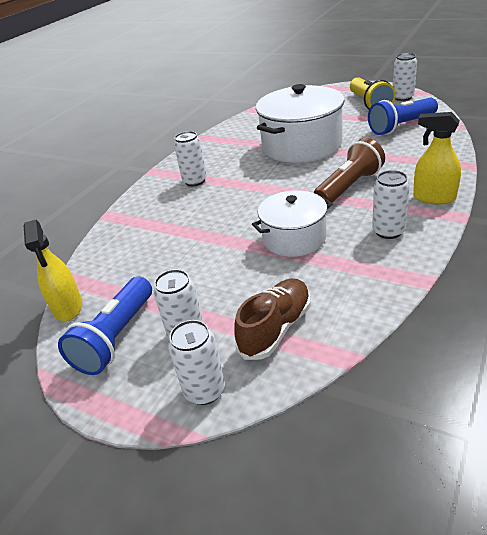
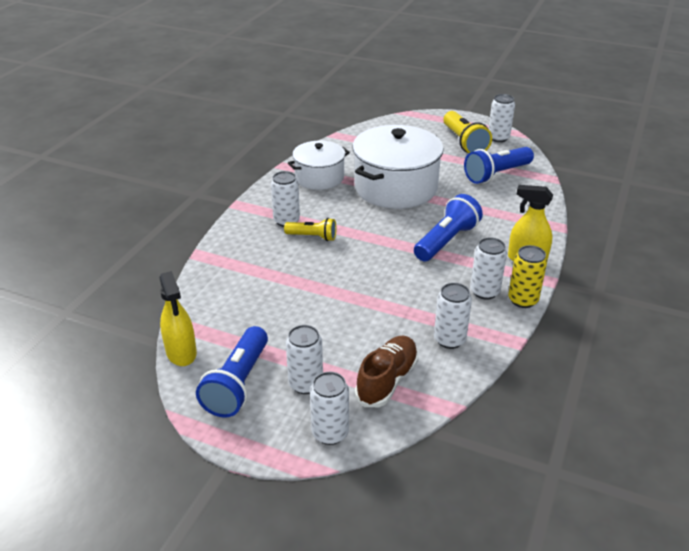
camera: 10 degrees left, 0 degrees up
white pot [252,190,332,257] -> white pot moved to [288,141,350,190]
brown flashlight [314,138,385,205] -> blue flashlight [414,194,483,261]
none -> yellow flashlight [284,218,336,241]
none -> white can [434,283,472,349]
none -> yellow can [508,245,547,308]

